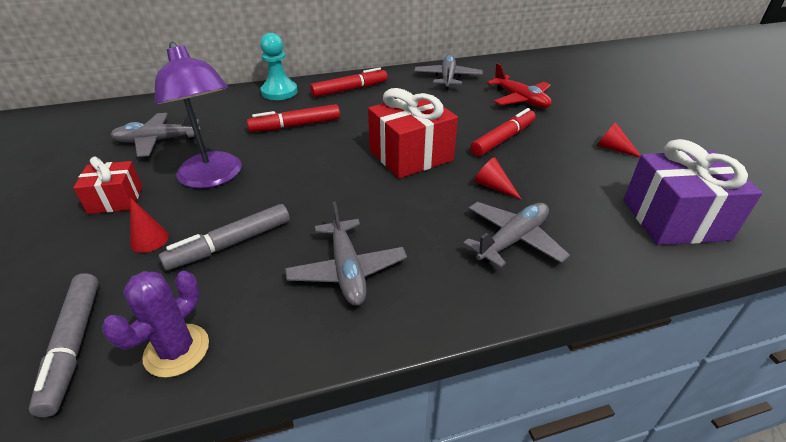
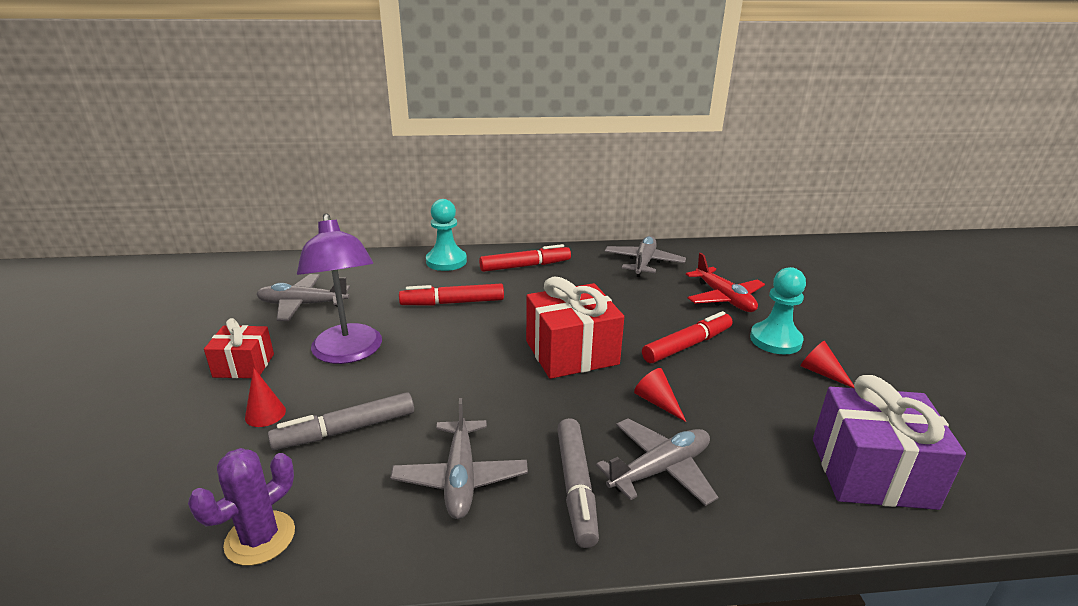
camera: 10 degrees right, 10 degrees down
grey marker [29,273,99,417] -> grey marker moved to [557,418,599,548]
none -> turquoise pawn [750,267,806,355]

